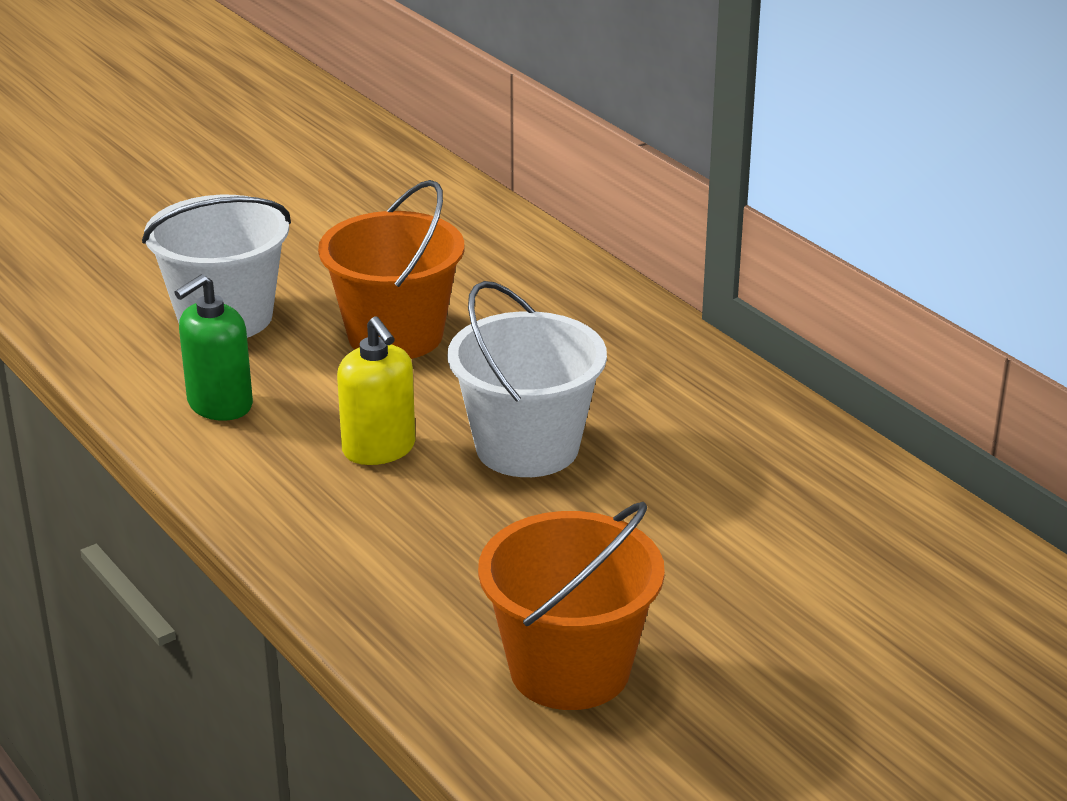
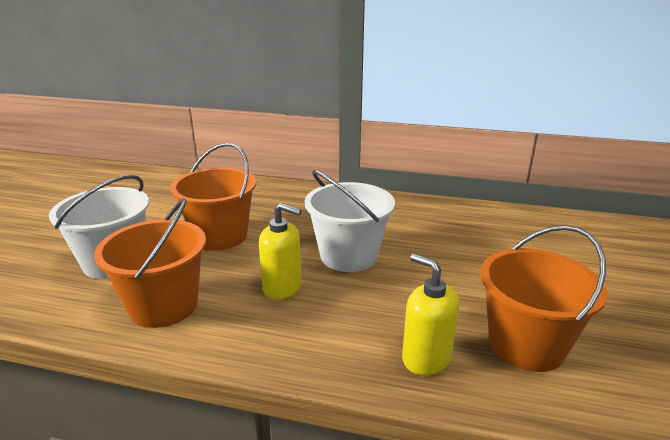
camera: 40 degrees left, 5 degrees down
green soap dispenser [174,274,253,421] -> orange bucket [94,199,206,328]
none -> yellow soap dispenser [402,254,459,375]

